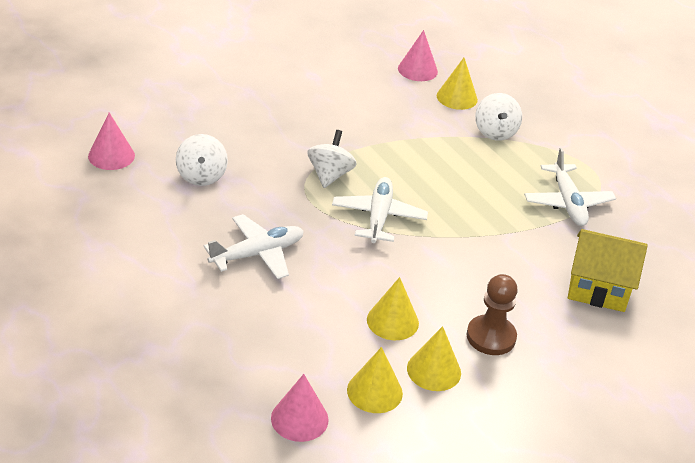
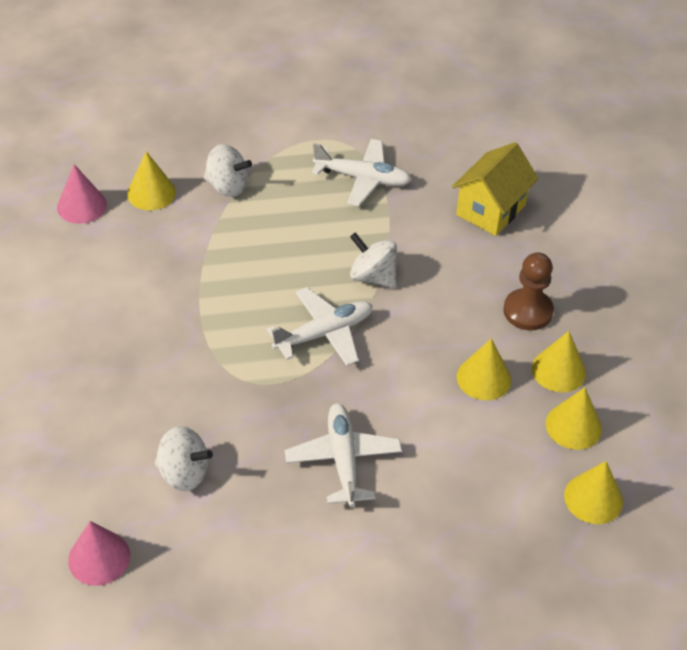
camera: 65 degrees left, 10 degrees up
pink cone [271,374,329,442] -> yellow cone [564,461,623,524]
white spinning top [307,130,357,188] -> white spinning top moved to [350,232,397,288]
white plane [332,177,428,243] -> white plane turned 120 degrees clockwise [267,287,373,366]

